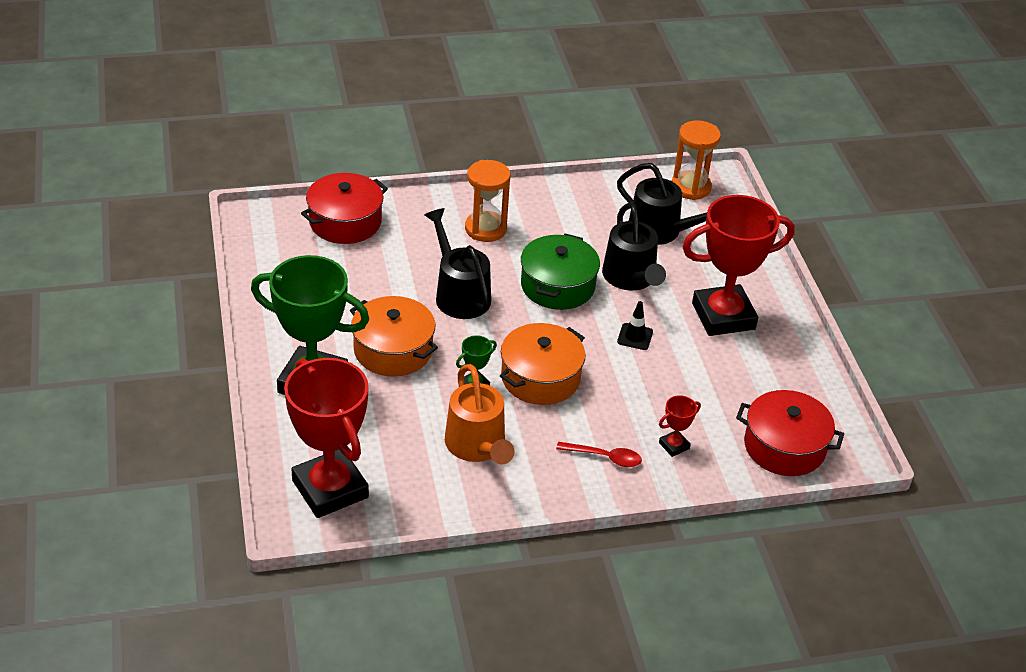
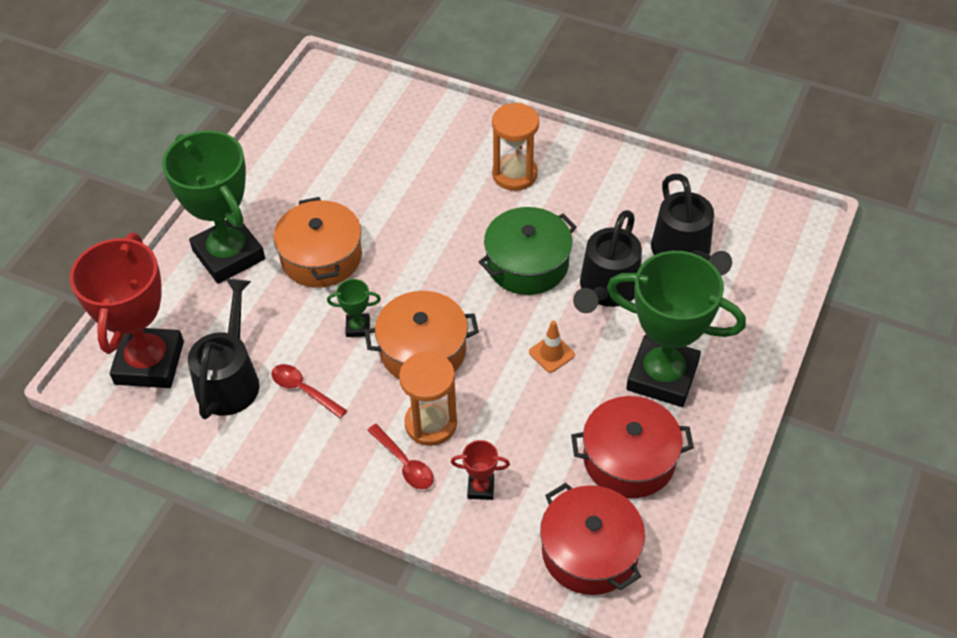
camera: 40 degrees right, 10 degrees up
red pot [301,173,388,244] -> red pot moved to [571,396,694,498]
black watering can [425,208,491,319] -> black watering can moved to [188,279,260,419]
orange watering can [445,364,515,464] -> red spoon [271,364,347,418]
black traffic cone [617,301,653,350] -> orange traffic cone [529,321,575,373]
orange hourglass [672,120,721,200] -> orange hourglass moved to [399,352,457,446]
red trophy [683,195,795,336] -> green trophy [607,251,746,407]

